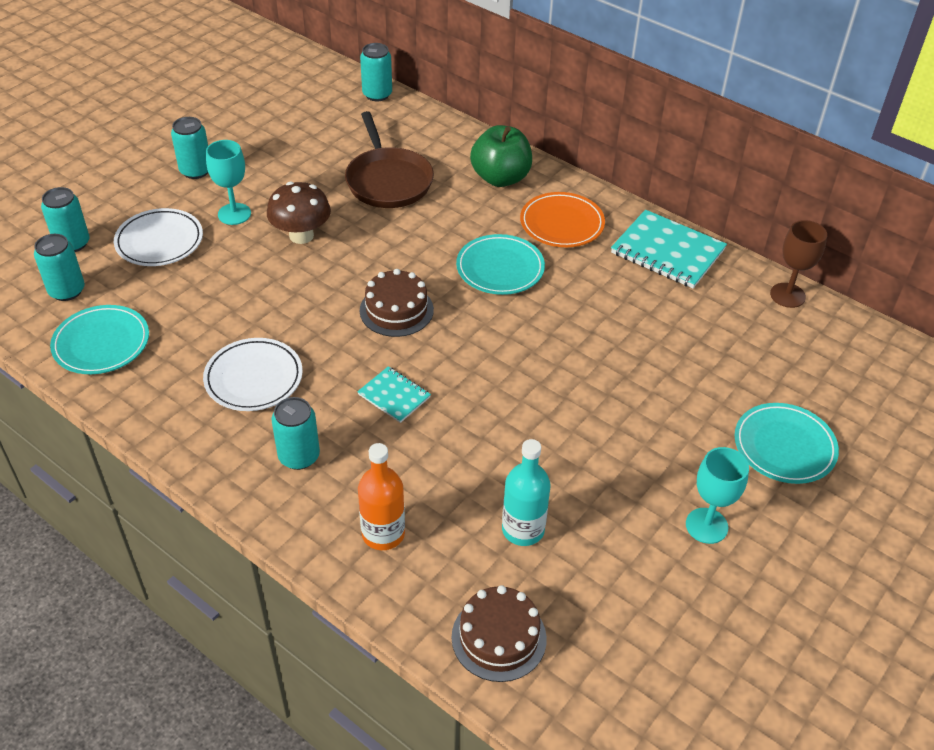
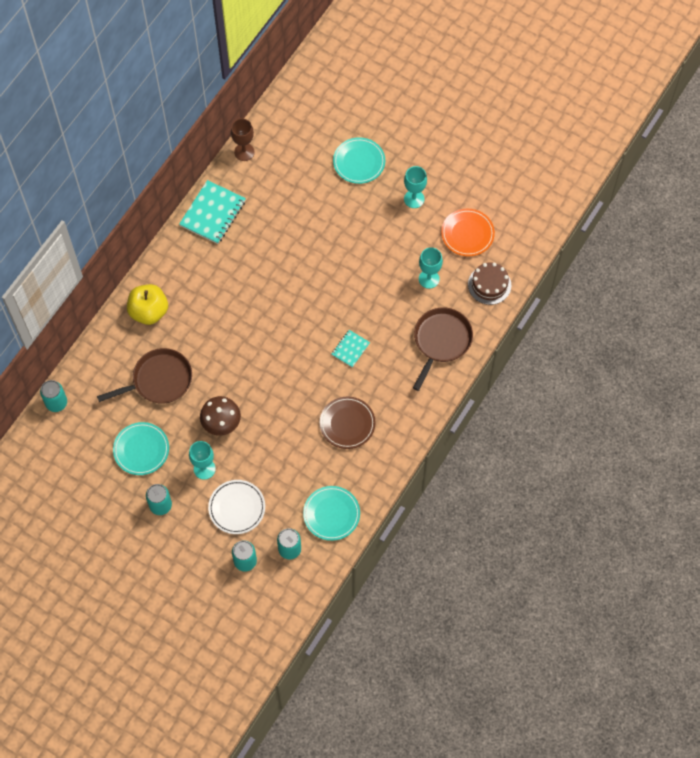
camera: 95 degrees left, 20 degrees up
white plate [203,338,303,411] -> brown plate [320,396,376,449]
turquoise can [272,397,320,470] -> none
orange bottle [358,443,405,550] -> brown pan [413,307,473,391]
brown cake [360,269,434,337] -> none
turquoise plate [456,234,545,295] -> turquoise plate moved to [113,422,169,475]
green apple [470,125,532,187] -> yellow apple [127,284,168,325]
turquoise bottle [502,439,551,546] -> turquoise goblet [419,247,443,289]
orange plate [520,192,605,247] -> orange plate moved to [441,209,495,256]

